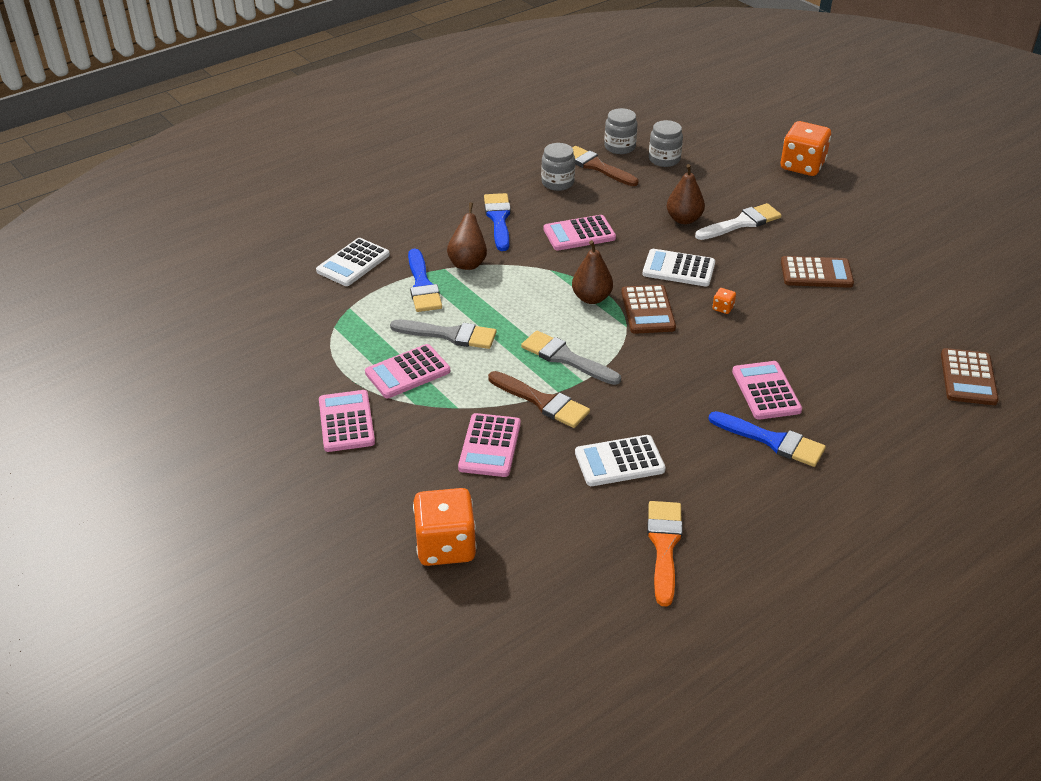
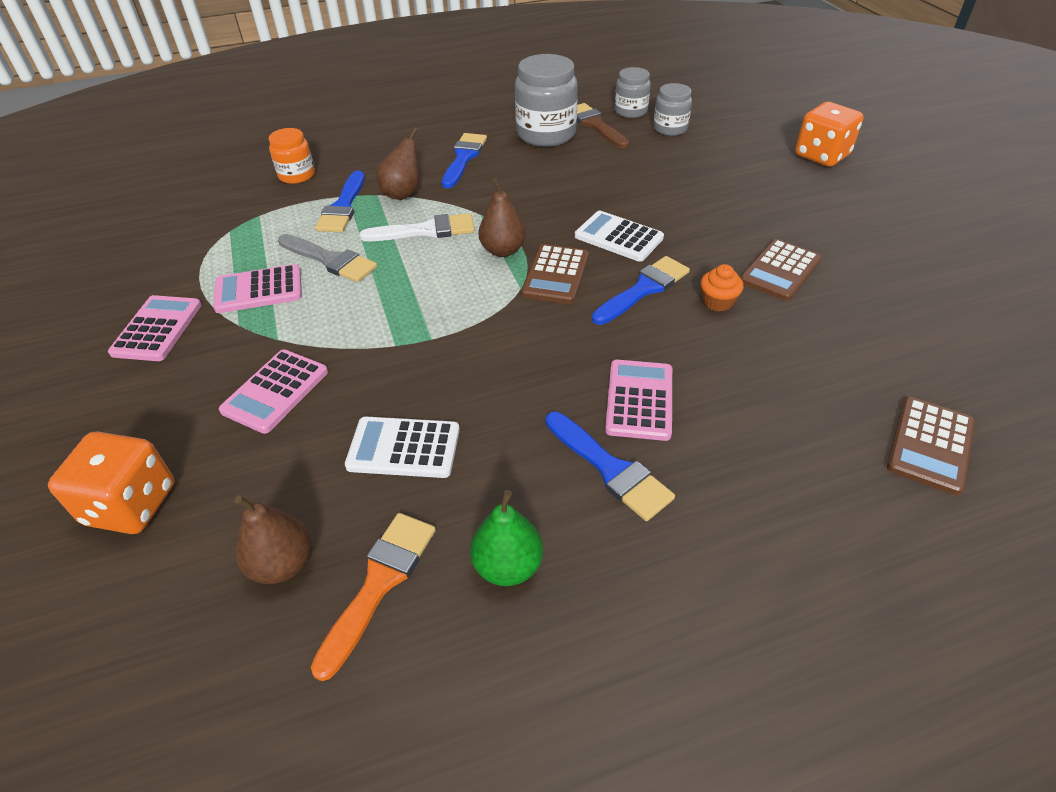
camera: 20 degrees right, 5 degrees up
white calculator [316,238,390,286] -> orange jar [269,128,315,184]
brown brush [488,371,590,428] -> none
grey brush [521,331,621,385] -> none
grey jar [541,143,575,191] -> grey jar [515,54,578,147], size x1.73
pink calculator [543,215,616,251] -> none
brown pear [667,164,705,224] -> brown pear moved to [235,495,312,584]
white brush [695,203,782,240] -> white brush moved to [359,213,475,241]
orange dice [712,288,736,314] -> blue brush [592,256,690,325]
brown calculator [781,256,854,288] -> brown calculator turned 105 degrees clockwise [740,239,821,301]
none -> green pear [470,490,543,586]
none -> orange cupcake [700,264,744,311]

